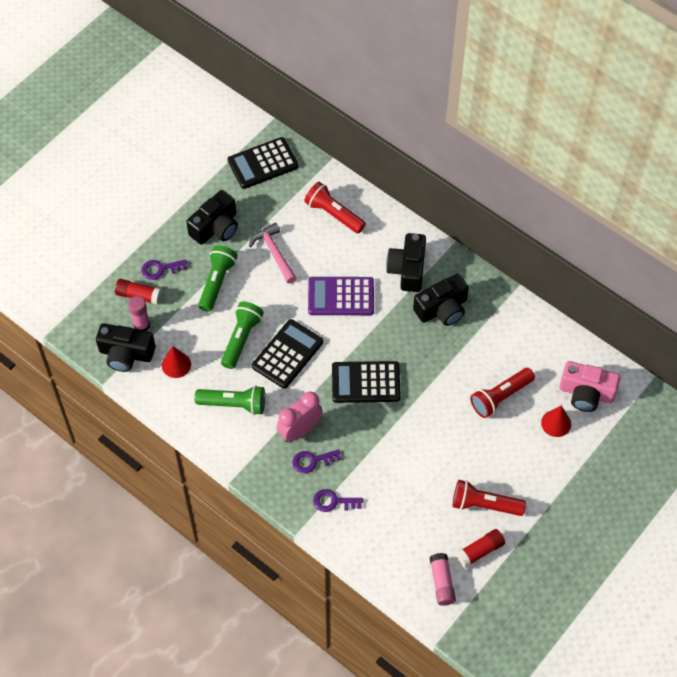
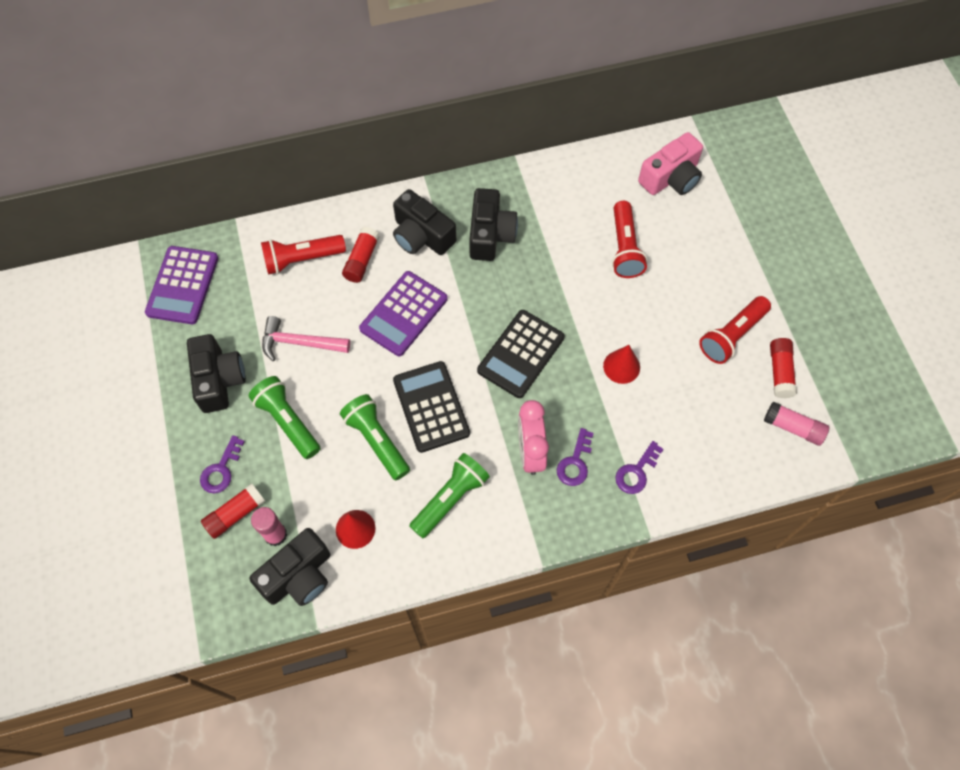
camera: 55 degrees left, 5 degrees up
black calculator [228,137,299,189] -> purple calculator [145,246,218,324]
red cone [541,405,571,437] -> red cone moved to [603,345,640,384]
none -> red glue stick [342,227,379,283]

